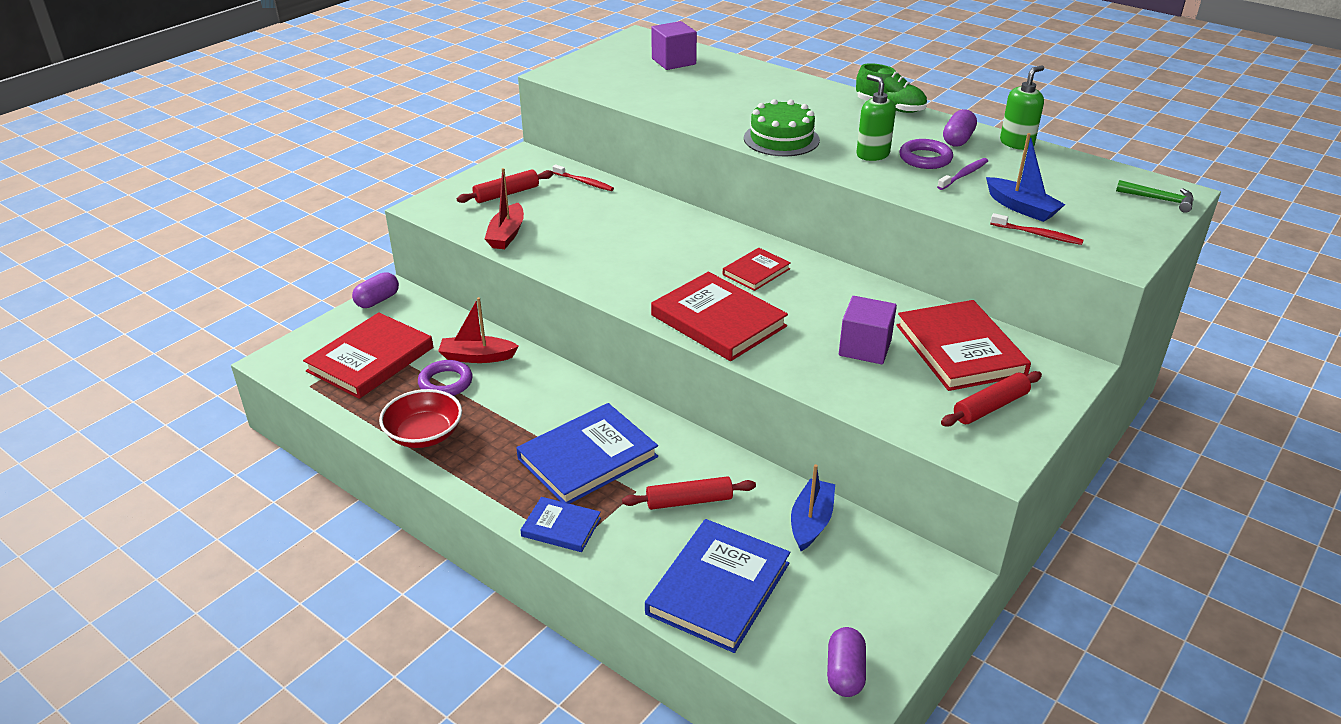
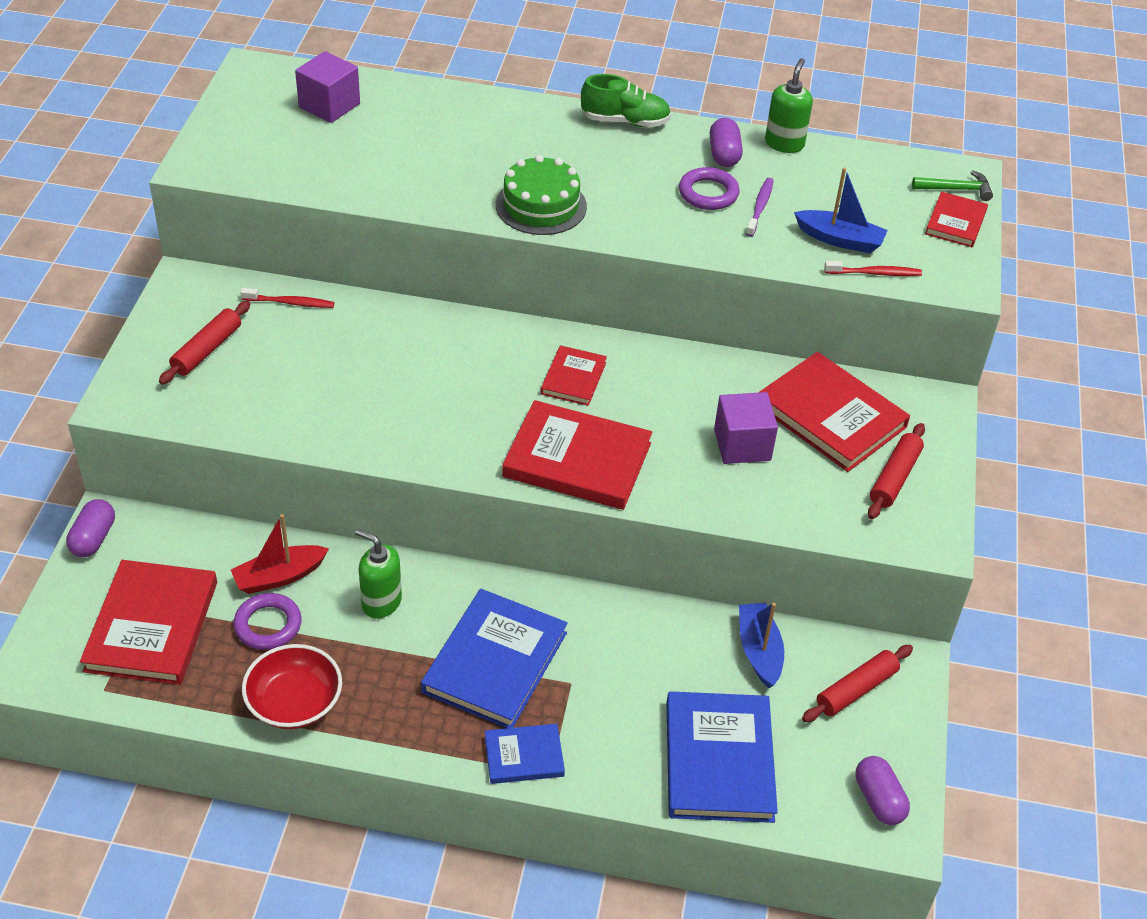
camera: 30 degrees left, 10 degrees up
red boat [485,168,524,249] -> none
red rolling pin [622,476,756,510] -> red rolling pin moved to [802,645,913,722]
green soap dispenser [857,74,896,161] -> green soap dispenser moved to [355,529,402,618]
none -> red book [925,192,988,247]

